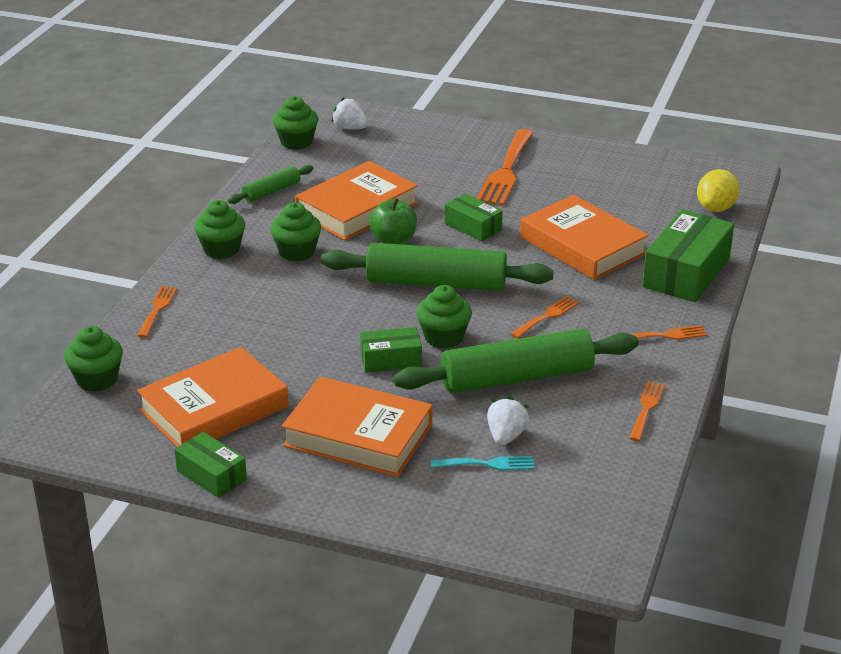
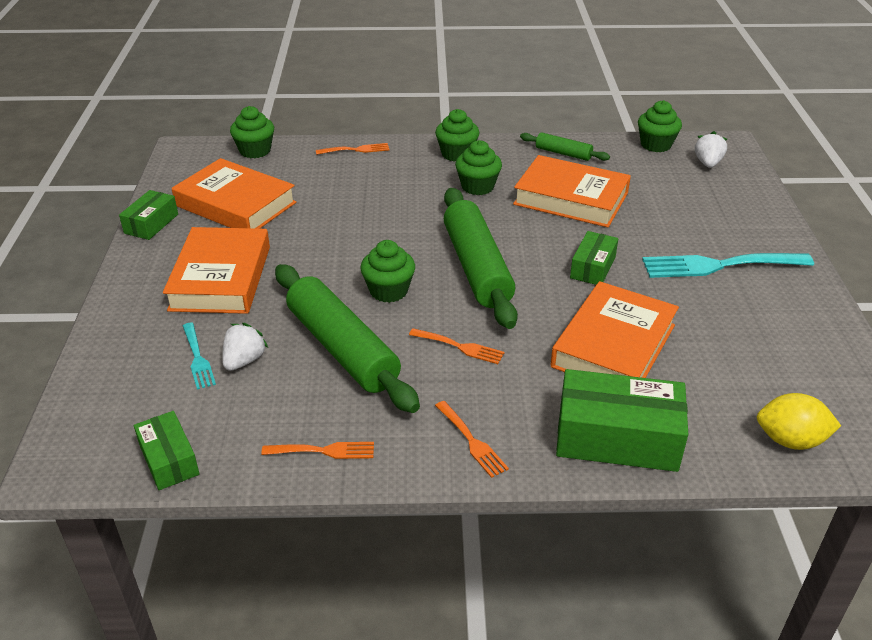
camera: 70 degrees right, 5 degrees up
green box [360,327,422,372] -> green box moved to [134,411,200,490]
green apple [369,198,417,245] -> none
orange fork [477,129,533,206] -> turquoise fork [642,253,814,278]
white strawberry [487,396,529,445] -> white strawberry turned 60 degrees counterclockwise [222,323,268,371]

